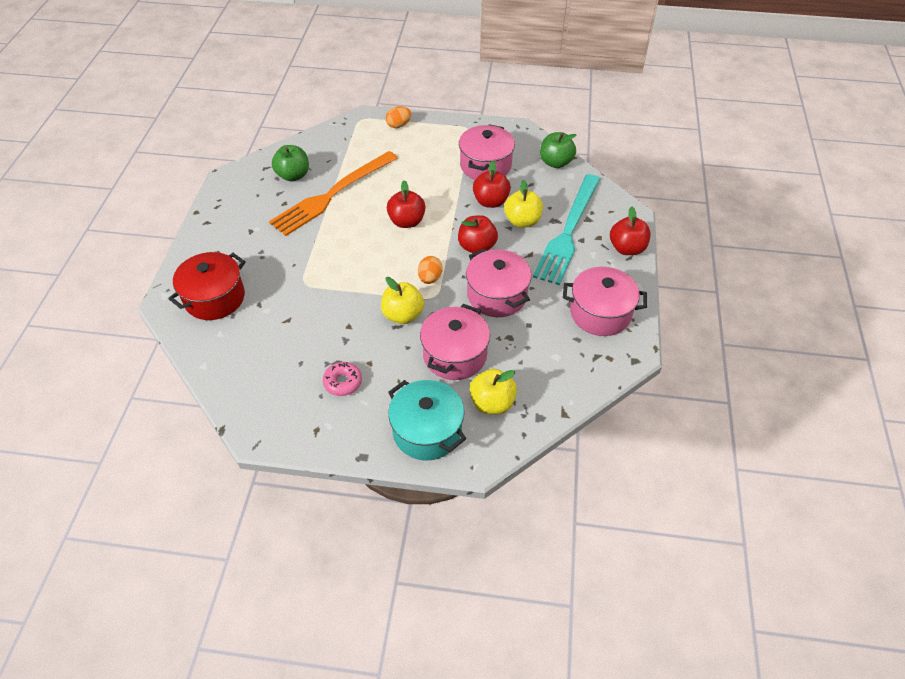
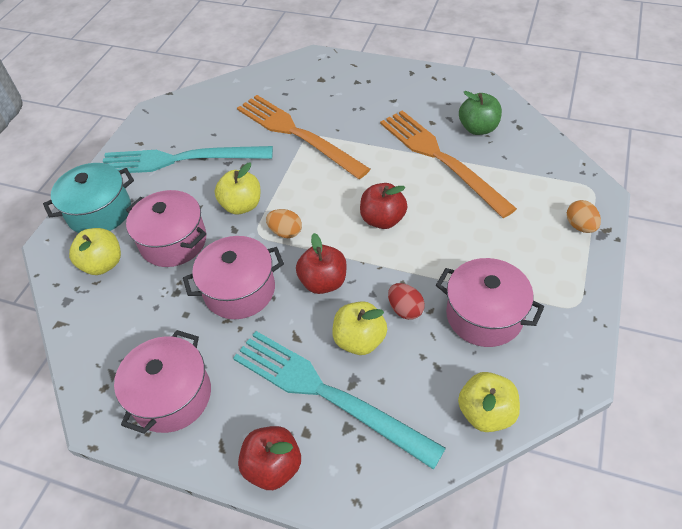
camera: 105 degrees right, 0 degrees up
red pot [168,252,246,320] -> none
pink donut [323,362,362,396] -> turquoise fork [103,146,273,173]
red apple [473,161,511,208] -> red egg [388,283,425,320]
green apple [540,132,577,168] -> yellow apple [458,372,520,432]
none -> orange fork [237,95,370,179]

